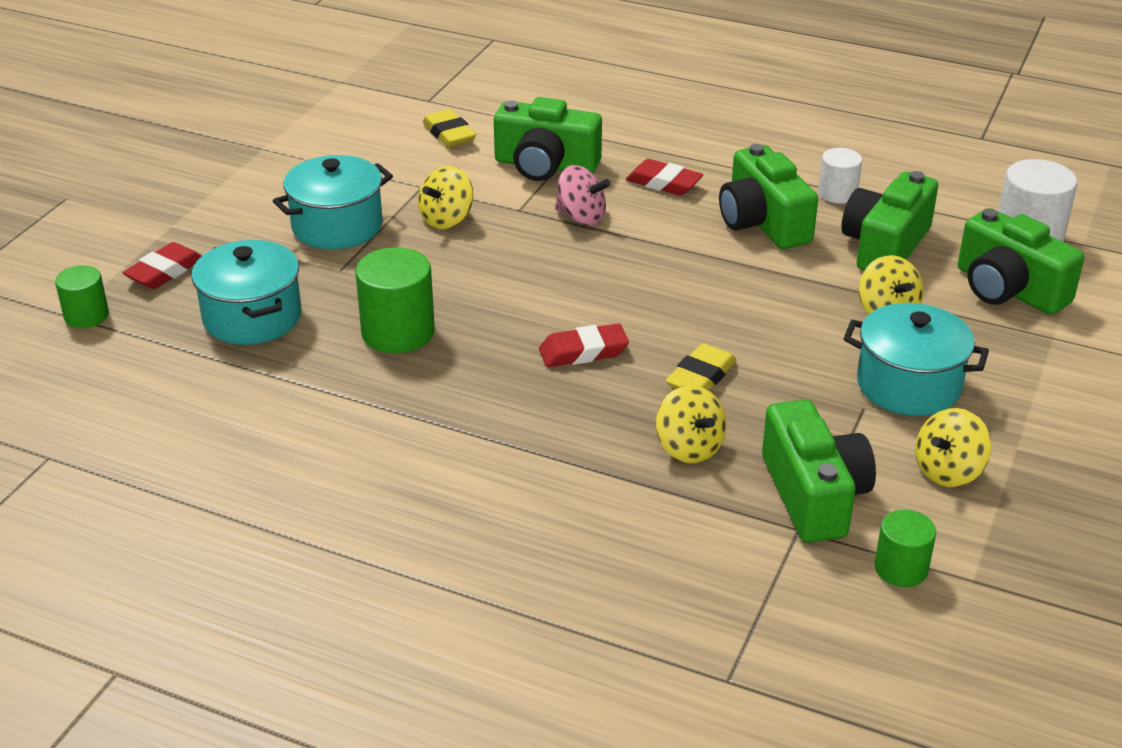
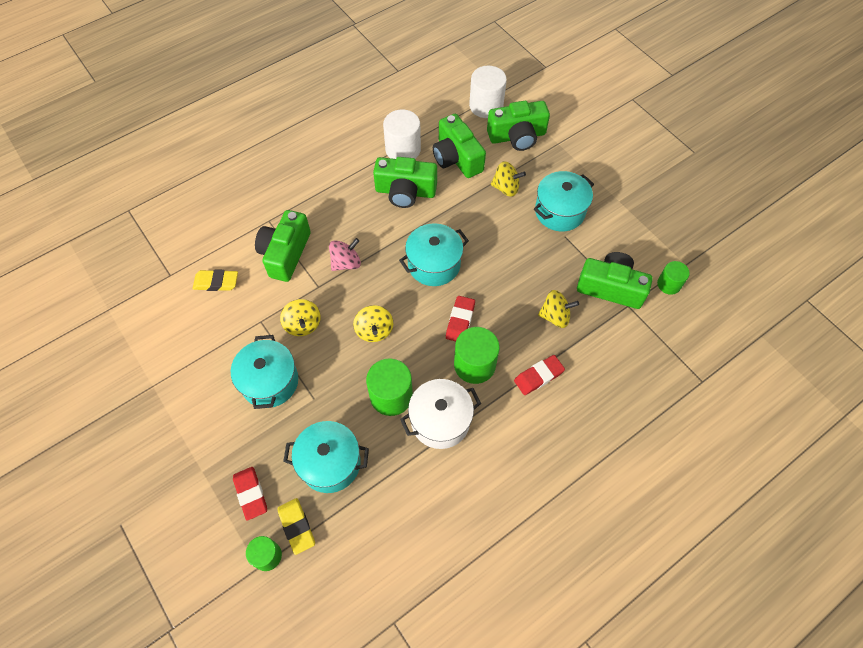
camera: 60 degrees left, 25 degrees up
green camera [494,97,602,181] -> green camera turned 150 degrees clockwise [255,210,311,282]
red eraser [626,159,703,196] -> red eraser moved to [514,355,565,395]
yellow eraser [666,343,736,391] -> yellow eraser moved to [277,498,315,555]
white cylinder [818,148,862,204] -> white cylinder [383,109,421,159], size x1.65
yellow spinning top [915,408,991,487] -> yellow spinning top moved to [353,305,393,342]
none -> turquoise pot [399,223,469,286]
none -> white pot [400,379,481,449]
none -> green cylinder [454,327,500,384]

